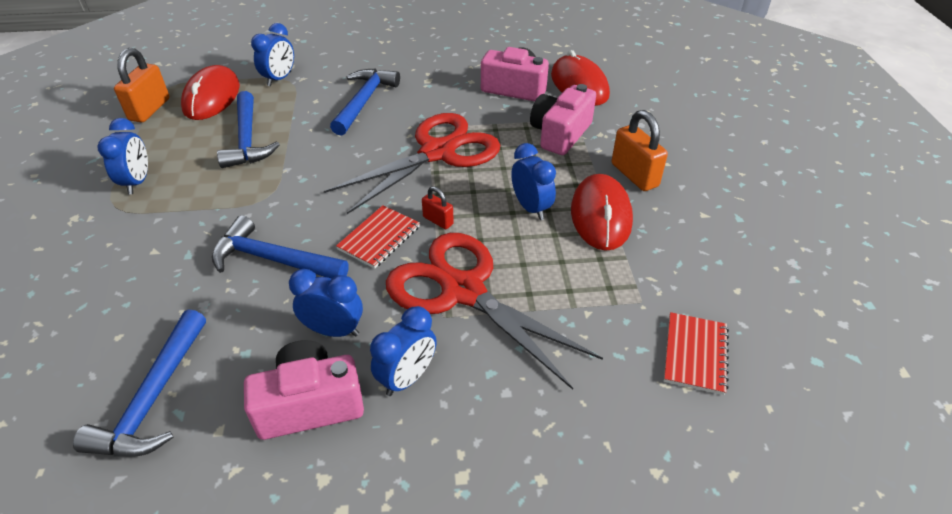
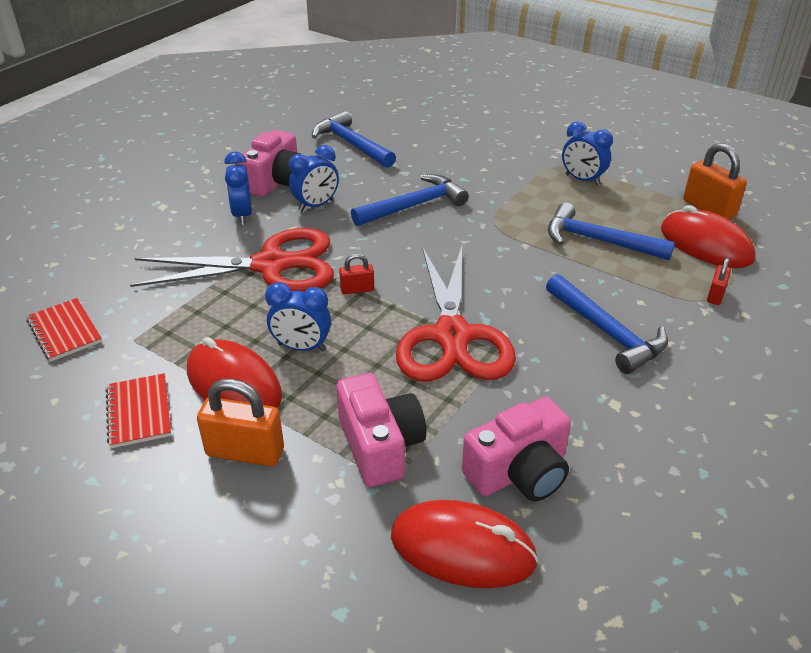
camera: 130 degrees right, 5 degrees down
blue clock [251,23,294,86] -> red padlock [707,258,731,305]
red notebook [336,205,420,268] -> red notebook moved to [106,373,171,448]

